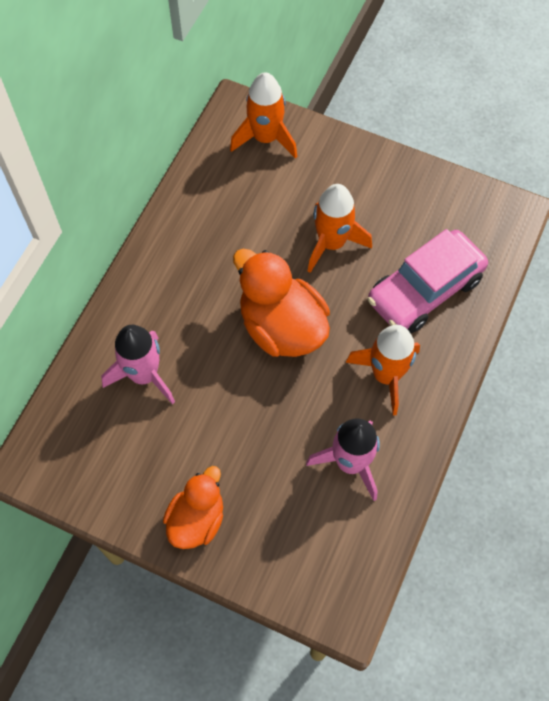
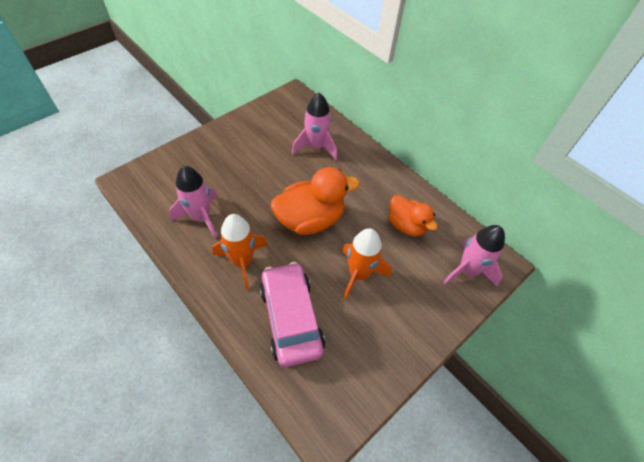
camera: 110 degrees right, 10 degrees down
orange duck [163,466,223,549] -> orange duck moved to [389,195,438,236]
orange rocket [230,72,297,159] -> pink rocket [443,225,505,287]

